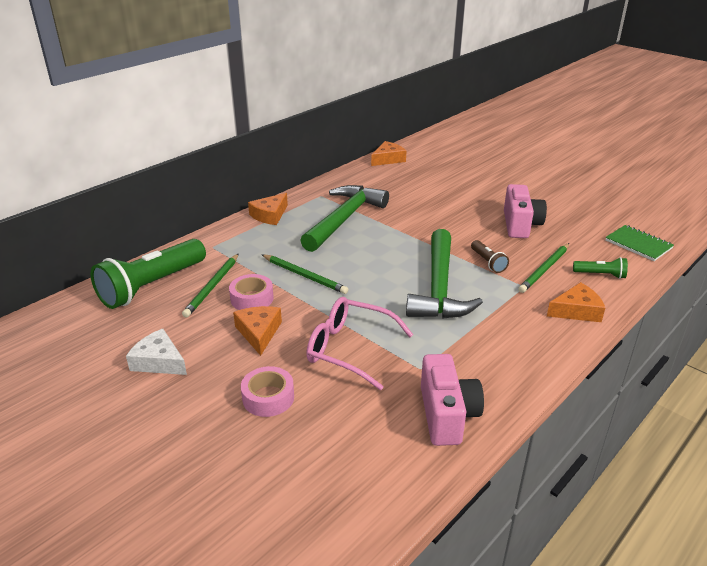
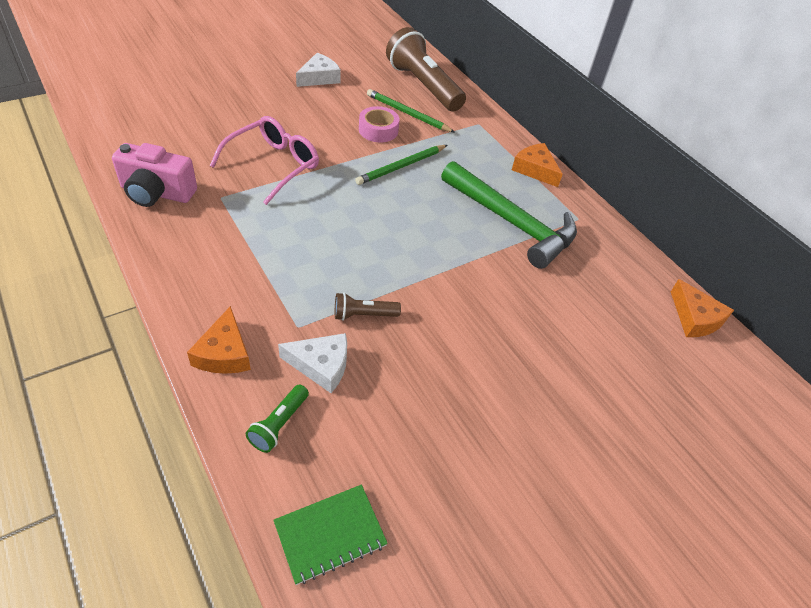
camera: 100 degrees right, 15 degrees up
green flashlight [90,239,206,309] -> brown flashlight [386,27,466,111]
orange cheese [233,306,282,356] -> none
pink tape [241,366,294,417] -> none
green hammer [406,229,483,319] -> none
pink camera [504,184,547,238] -> none
green pencil [518,243,569,293] -> white cheese [278,333,347,393]

